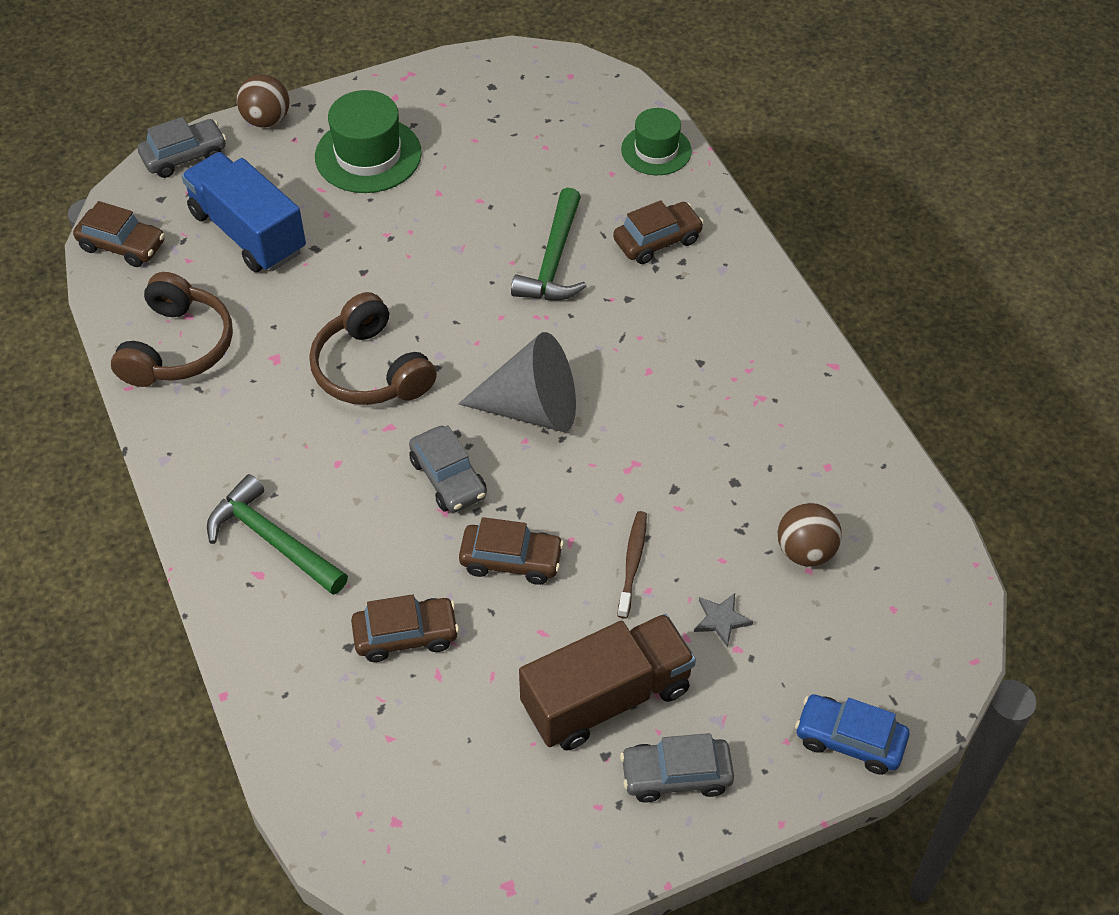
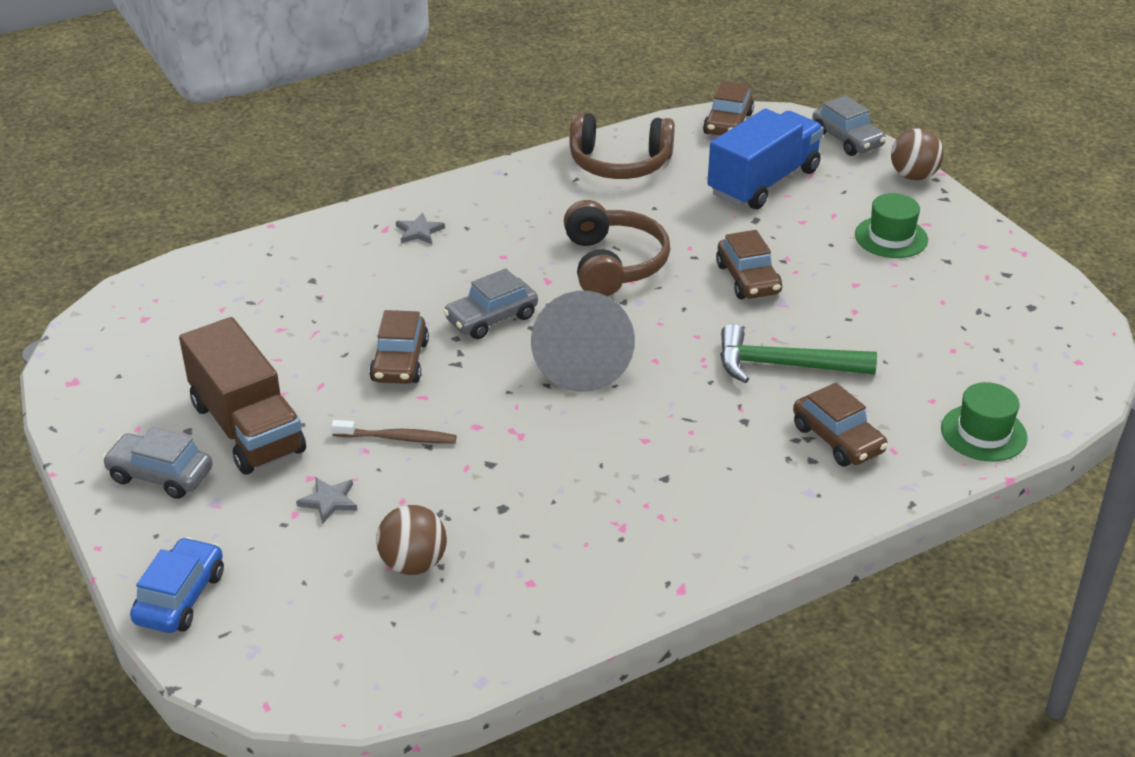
camera: 85 degrees right, 15 degrees down
green hammer [207,474,348,595] -> grey star [396,212,445,244]
brown headphones [309,292,437,405] -> brown headphones turned 120 degrees clockwise [564,200,670,296]
green hat [315,90,422,193] -> green hat [855,193,928,258], size x0.66
brown car [351,594,459,662] -> brown car moved to [716,230,782,299]
grey car [620,733,734,802] -> grey car turned 60 degrees counterclockwise [102,427,213,499]

